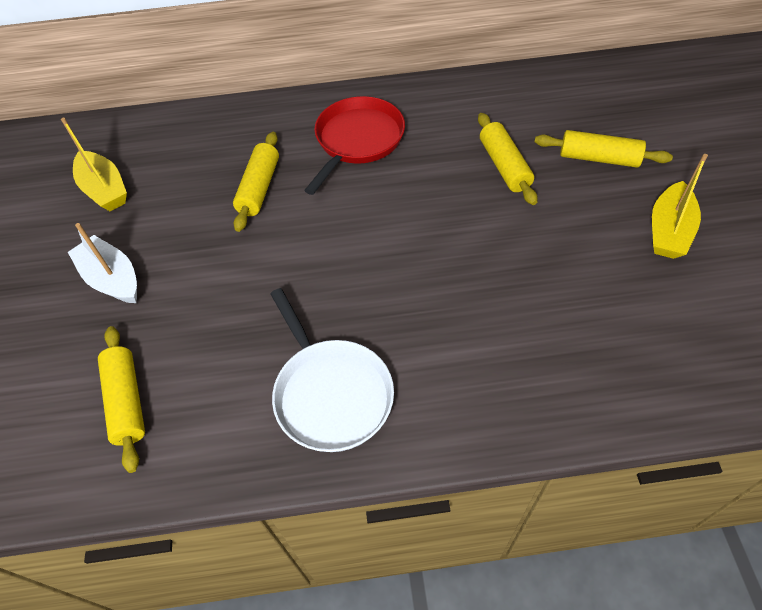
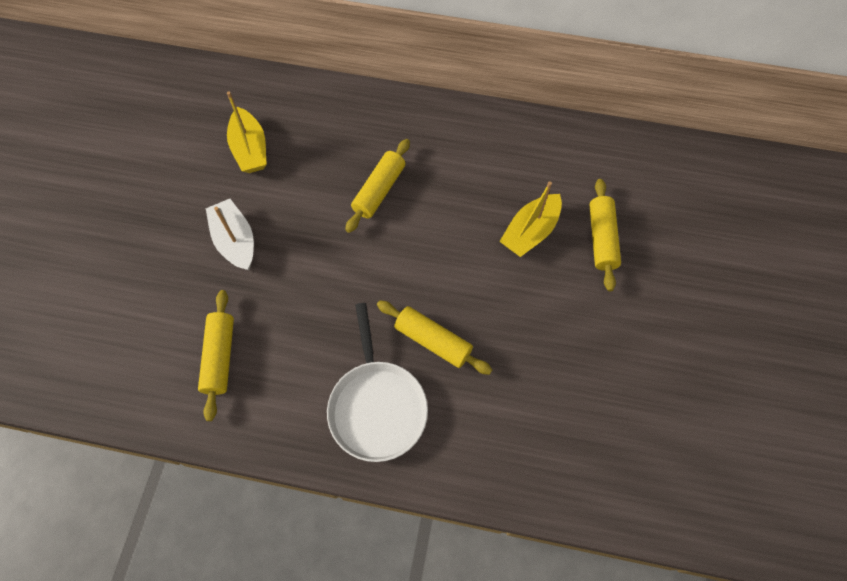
camera: 15 degrees right, 10 degrees up
red pan [304,96,405,195] -> none
yellow rolling pin [535,130,673,168] -> yellow rolling pin moved to [377,300,492,375]
yellow boat [652,154,708,259] -> yellow boat moved to [499,181,562,257]

